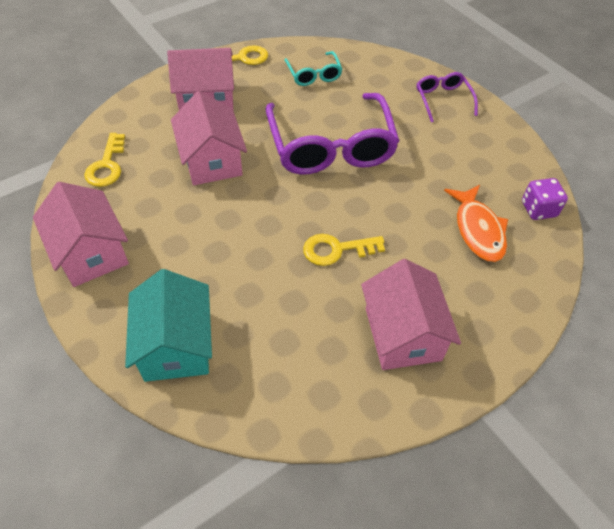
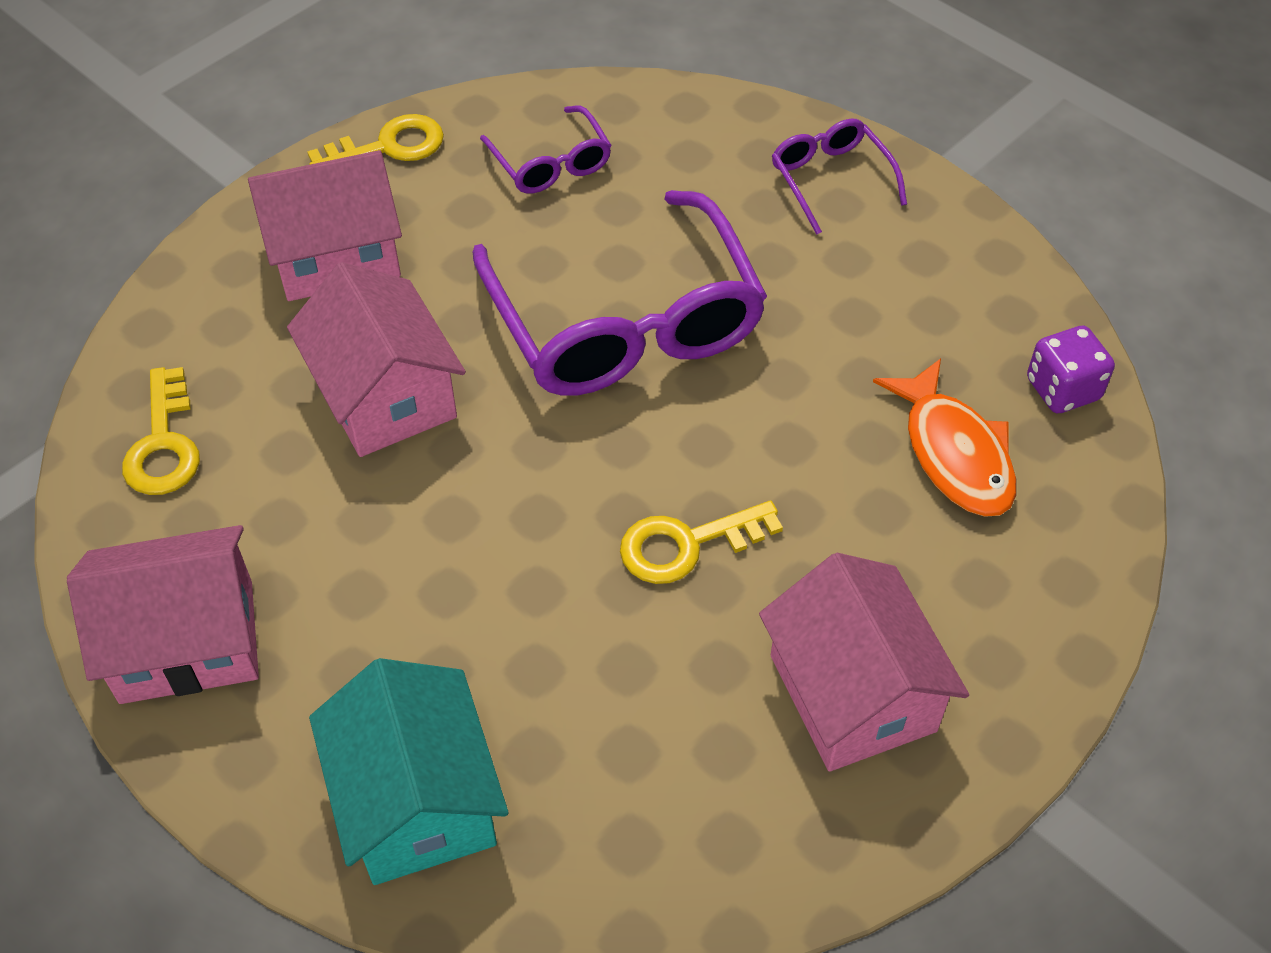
camera: 10 degrees left, 0 degrees up
pink house [33,182,129,287] -> pink house turned 60 degrees counterclockwise [67,525,259,704]
turquoise glasses [284,51,342,86] -> purple glasses [480,105,612,194]

